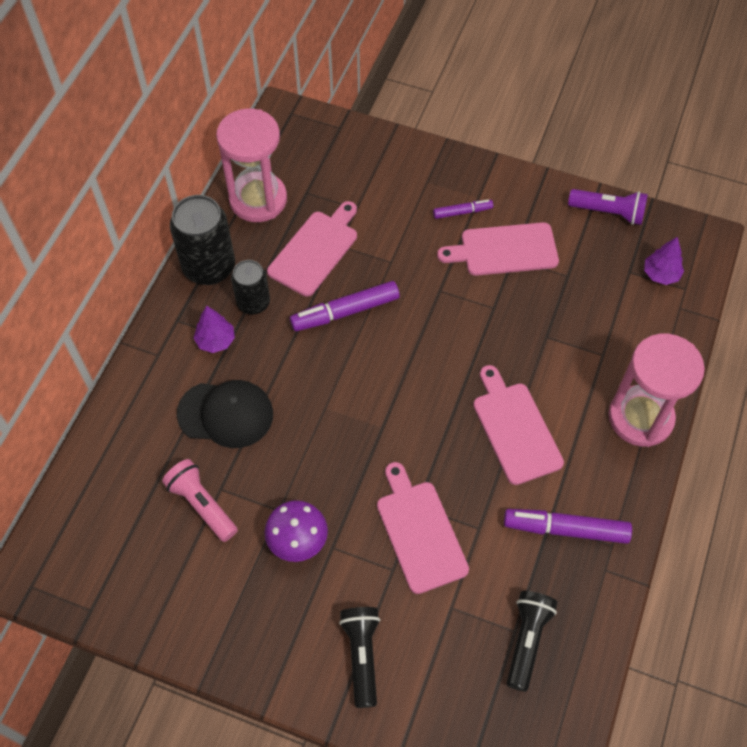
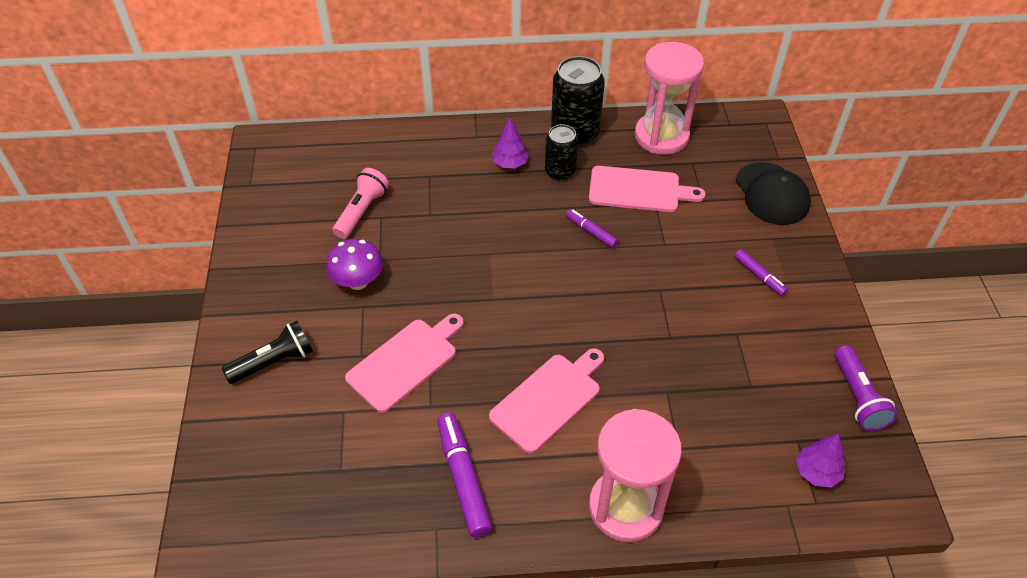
camera: 65 degrees right, 10 degrees down
black cap [177,380,273,448] -> black cap moved to [736,162,811,225]
purple marker [290,281,400,331] -> purple marker [566,209,618,248], size x0.57
pink cutting board [437,222,559,276] -> none
black flashlight [507,591,557,692] -> none

